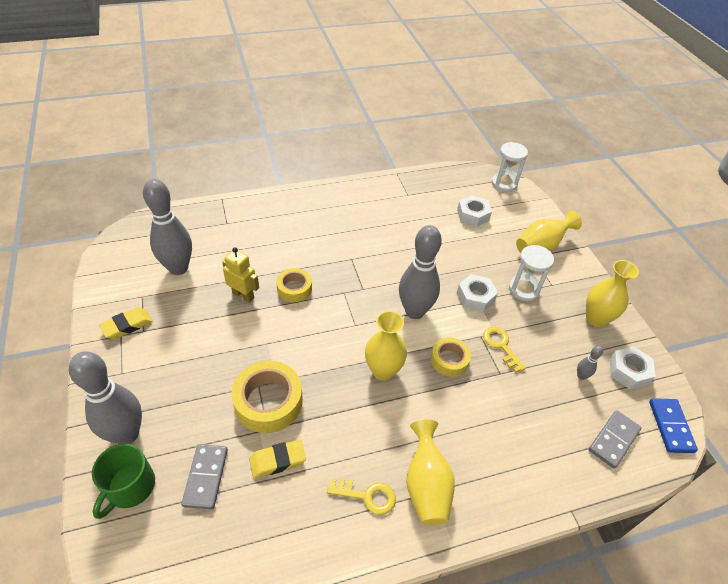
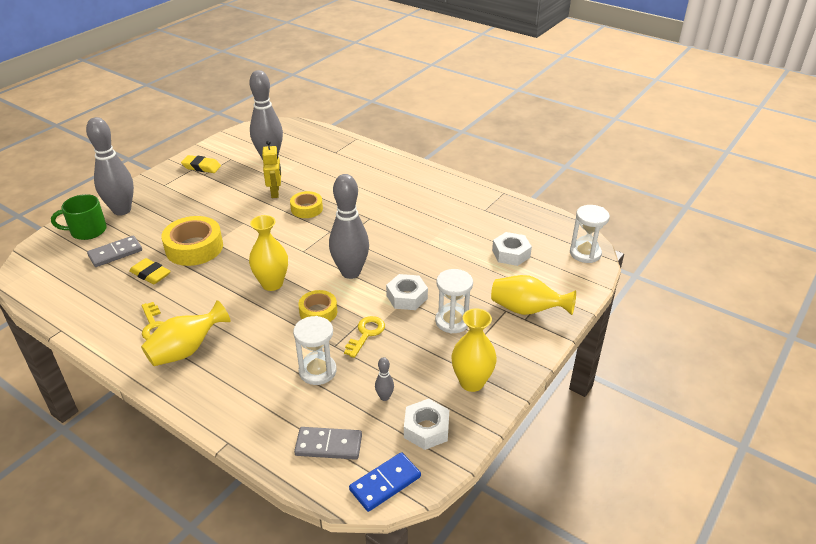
camera: 55 degrees right, 10 degrees down
none -> white hourglass [293,316,337,385]

